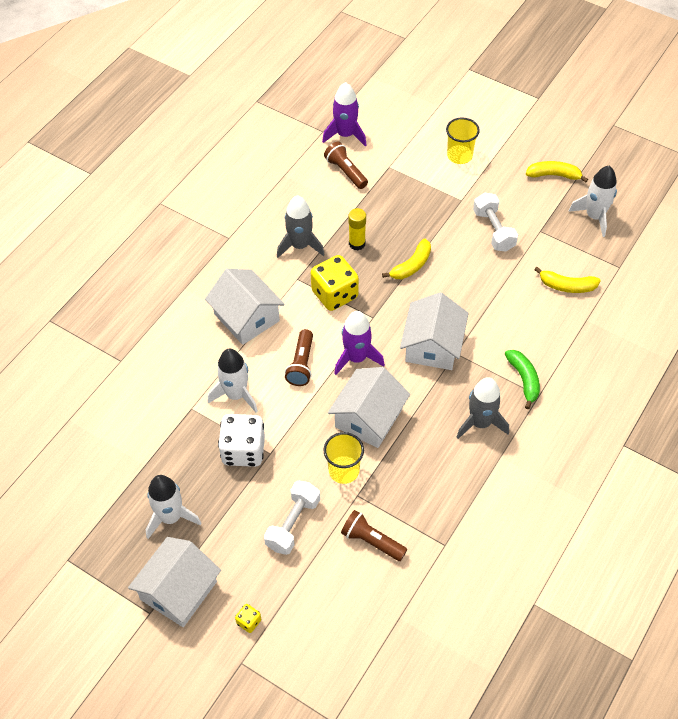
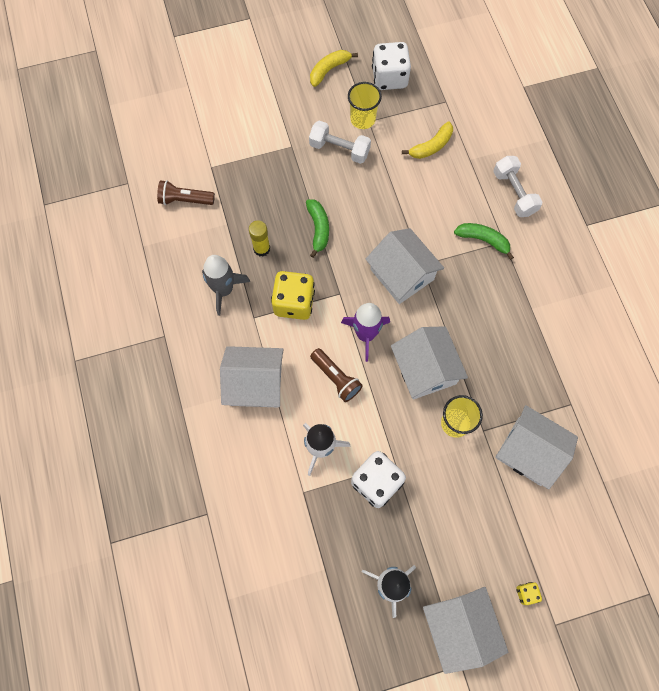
camera: 50 degrees left, 15 degrees up
white dumbbell [264,481,320,555] -> white dumbbell moved to [493,156,542,217]
purple rocket [322,82,367,146] -> none
brown flashlight [341,510,407,561] -> white house [495,405,578,489]
yellow banana [382,239,431,279] -> green banana [306,199,329,258]
yellow cup [446,117,480,164] -> yellow cup moved to [348,82,382,129]
grey rocket [456,377,509,439] -> none
white rocket [568,166,617,237] -> white dice [372,42,411,90]

